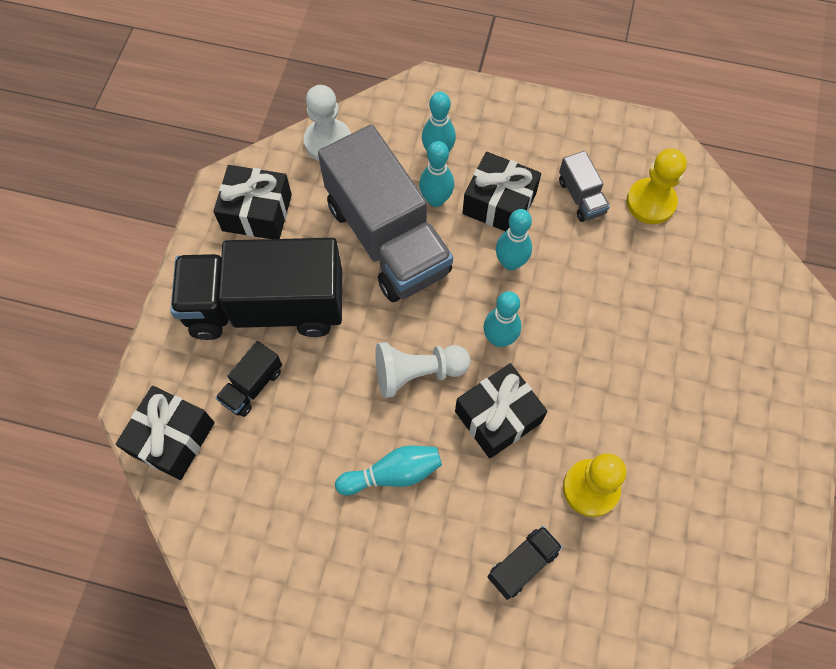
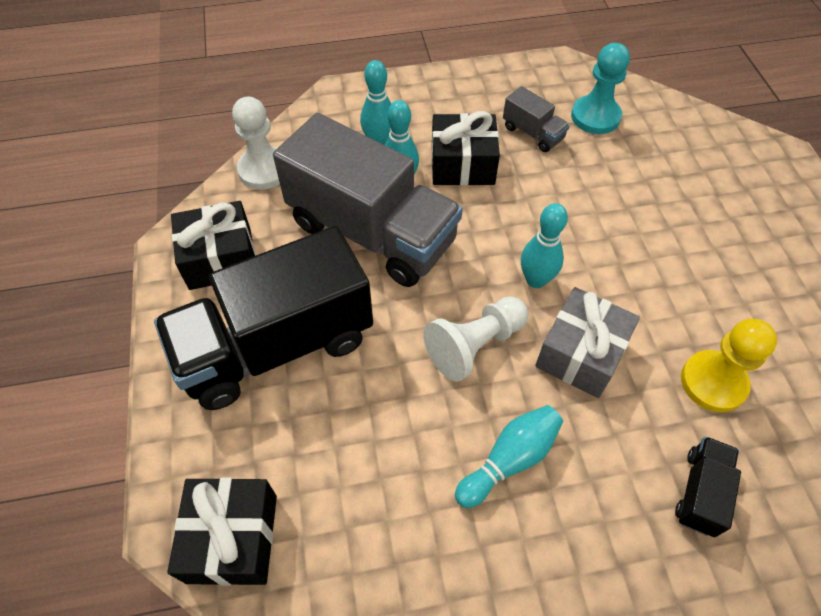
camera: 25 degrees left, 10 degrees down
black truck [215,341,282,417] -> none
black gift [455,363,547,458] -> grey gift [535,287,640,398]
turquoise bowling pin [496,209,532,270] -> none
yellow pawn [626,148,687,224] -> turquoise pawn [571,43,630,134]

